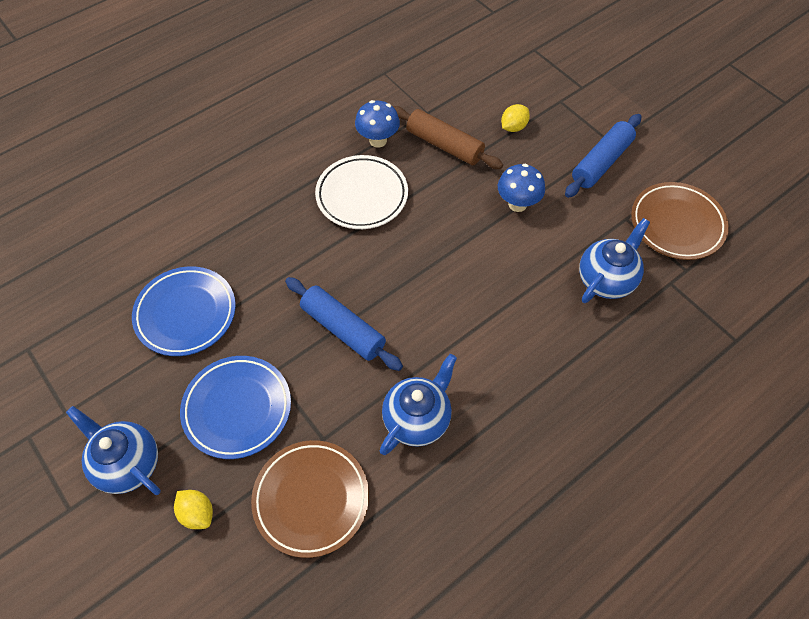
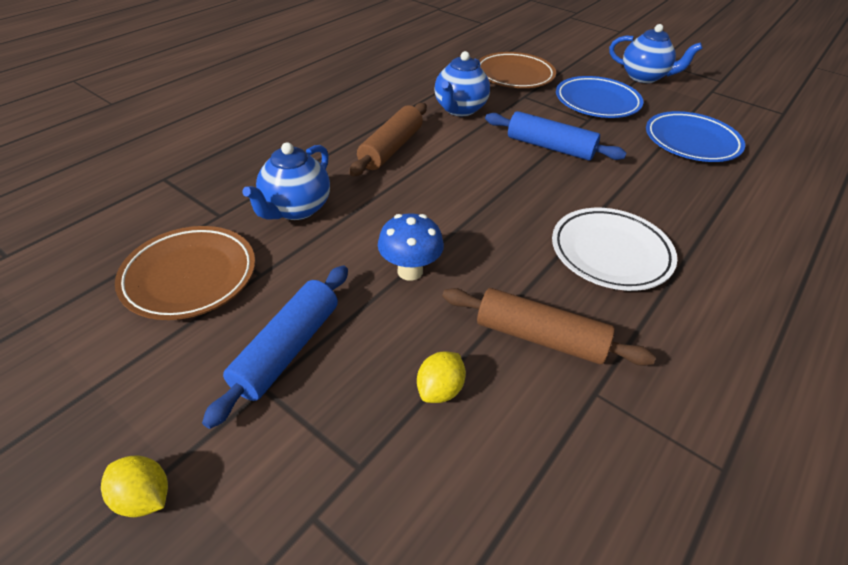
camera: 165 degrees right, 15 degrees down
yellow lemon [174,490,213,529] -> yellow lemon moved to [101,456,168,517]
blue mushroom [355,100,400,147] -> none
none -> brown rolling pin [349,103,427,176]

